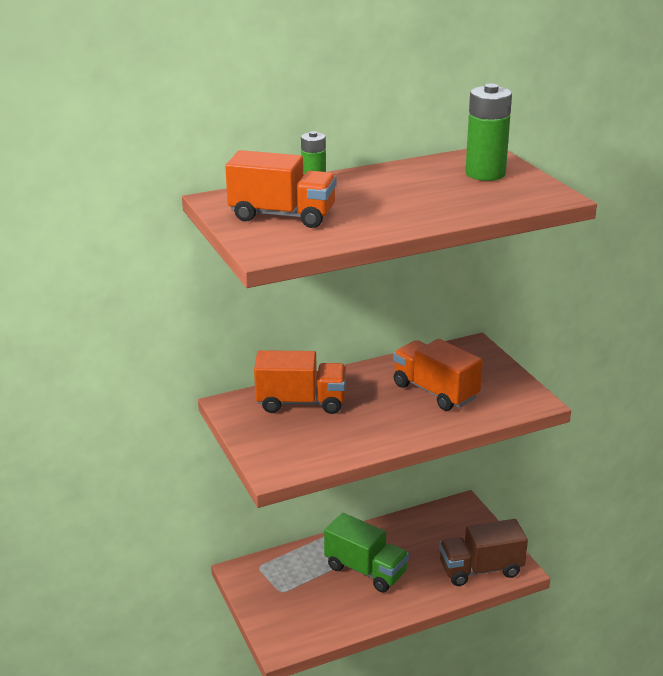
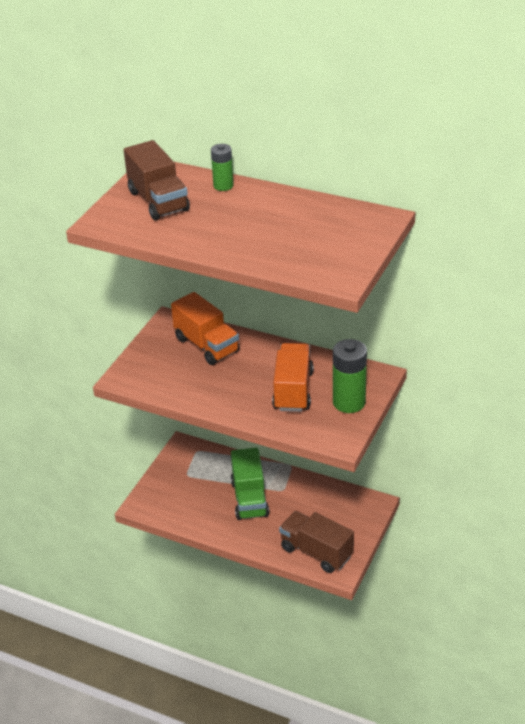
camera: 50 degrees right, 10 degrees up
orange truck [225,150,337,228] -> brown truck [124,140,190,220]
green battery [465,84,512,181] -> green battery moved to [333,339,367,413]

